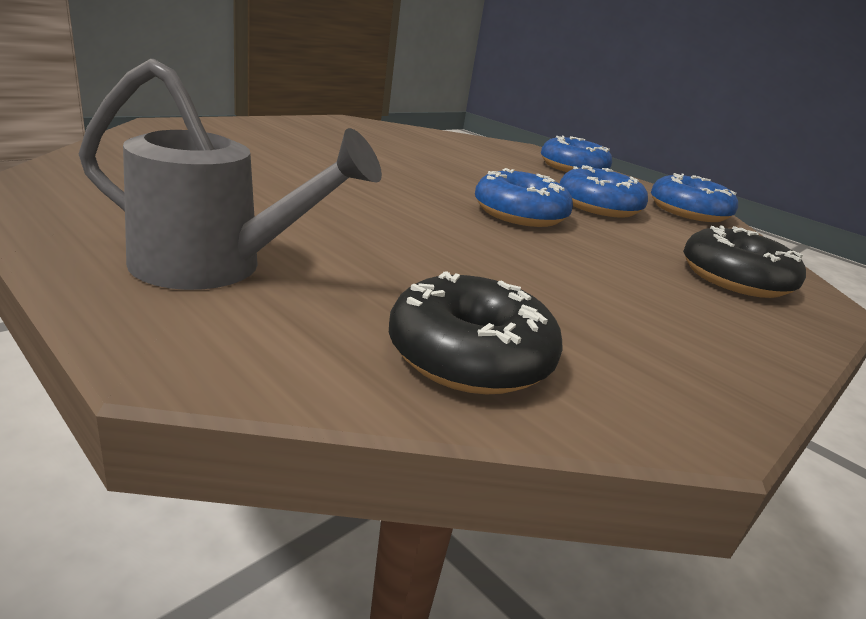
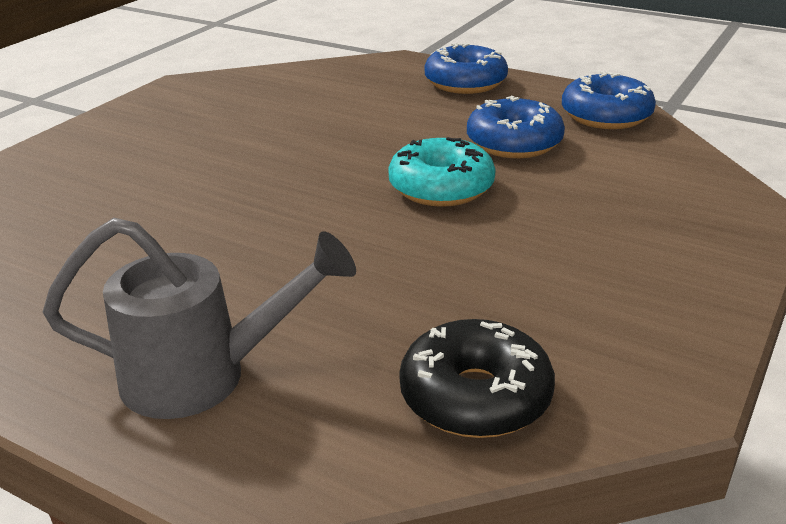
camera: 10 degrees left, 5 degrees up
blue donut [475,168,573,227] -> turquoise donut [388,137,496,207]
black donut [683,225,806,298] -> none

